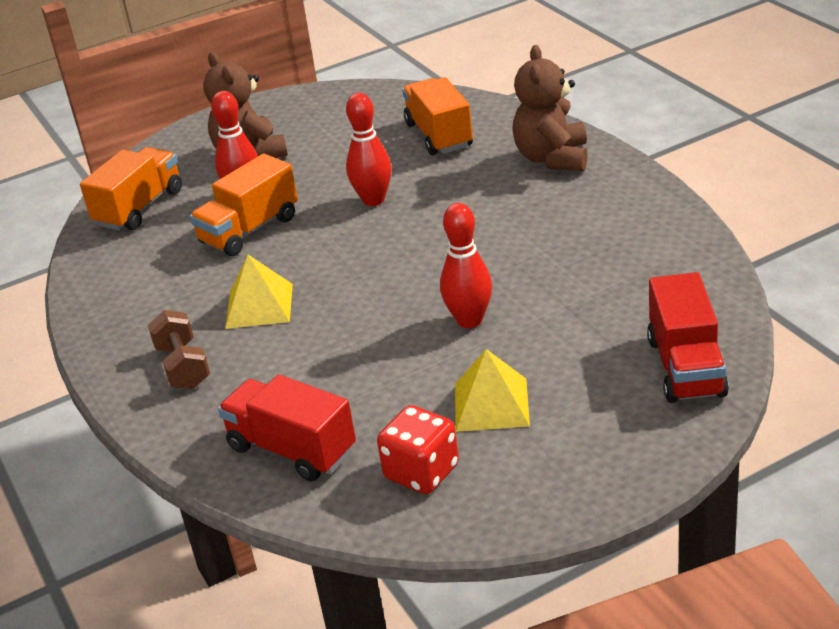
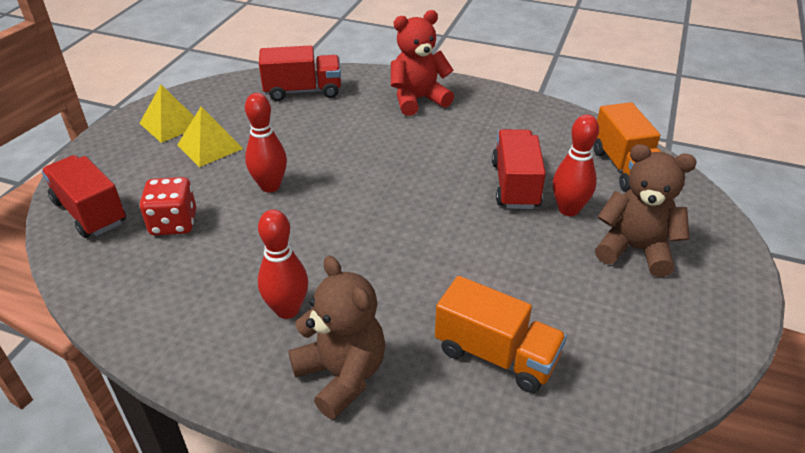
camera: 135 degrees right, 5 degrees up
brown dumbbell [148,310,210,389] -> red teddy bear [391,10,454,116]
orange truck [190,153,298,256] -> red truck [492,129,546,209]
yellow pyramid [225,255,293,329] -> yellow pyramid moved to [139,85,195,143]
red bowling pin [346,93,392,206] -> red bowling pin moved to [258,210,308,319]
red dice [377,405,459,494] -> red dice moved to [139,177,196,235]

